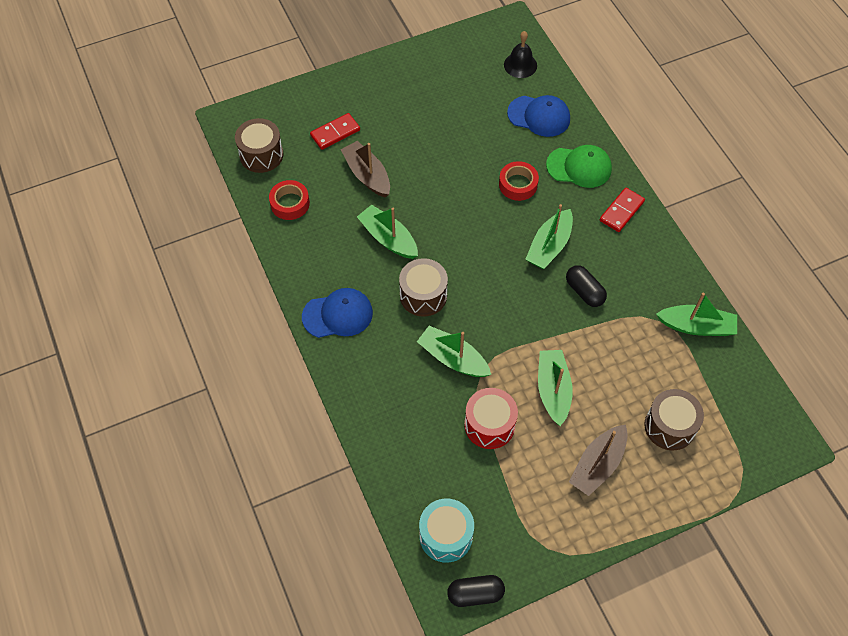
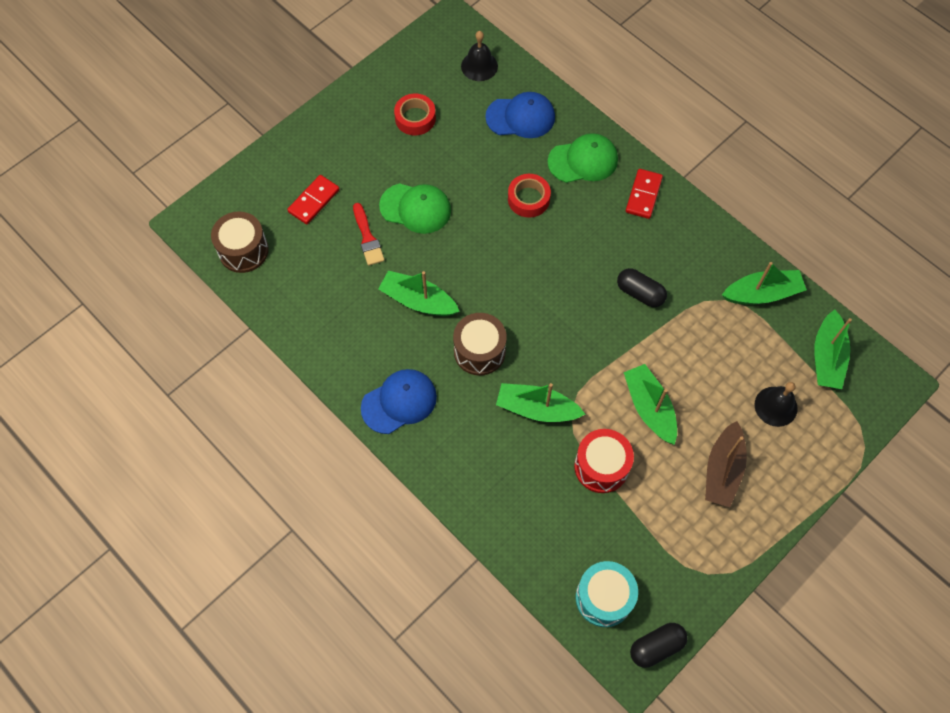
camera: 20 degrees left, 5 degrees up
red tape [269,180,310,220] -> red tape moved to [394,93,436,135]
brown boat [340,141,390,198] -> red brush [353,203,385,266]
green boat [525,204,573,269] -> green boat moved to [814,310,852,389]
brown drum [644,389,704,450] -> black bell [755,382,798,427]
none -> green cap [379,183,451,234]

